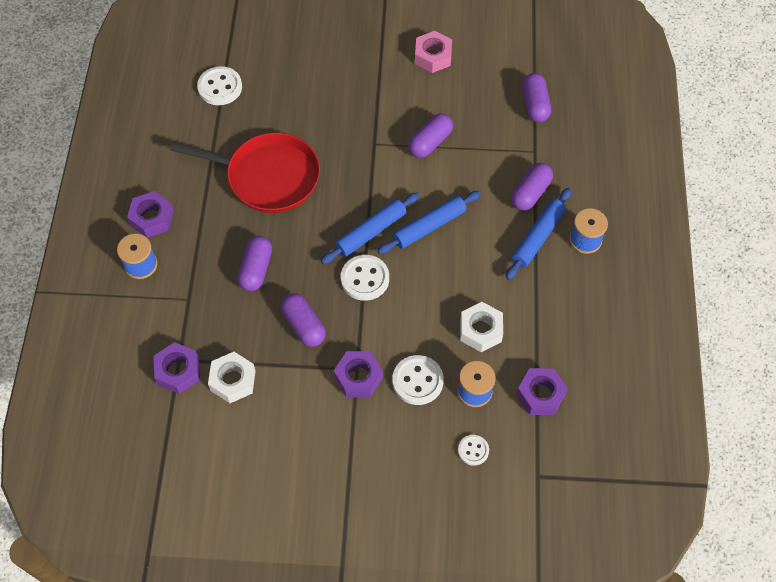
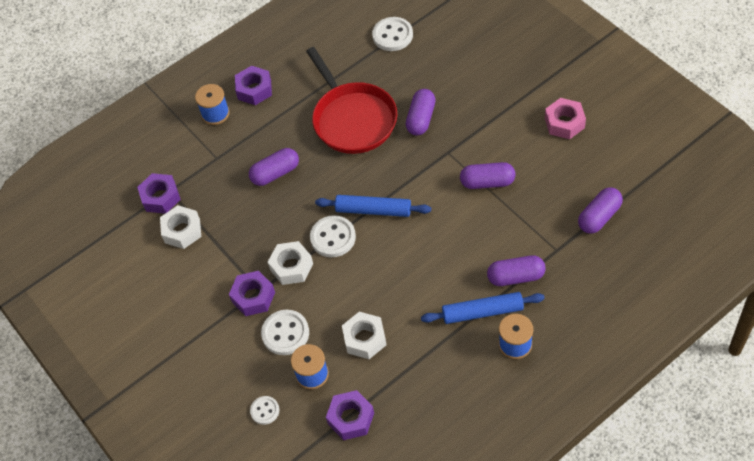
camera: 55 degrees right, 5 degrees down
purple capsule [281,293,326,347] -> purple capsule moved to [406,89,436,136]
blue rolling pin [377,191,481,254] -> none
none -> white nut [268,241,313,285]

